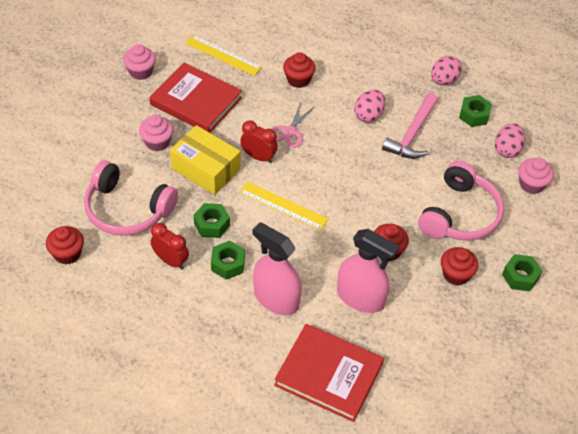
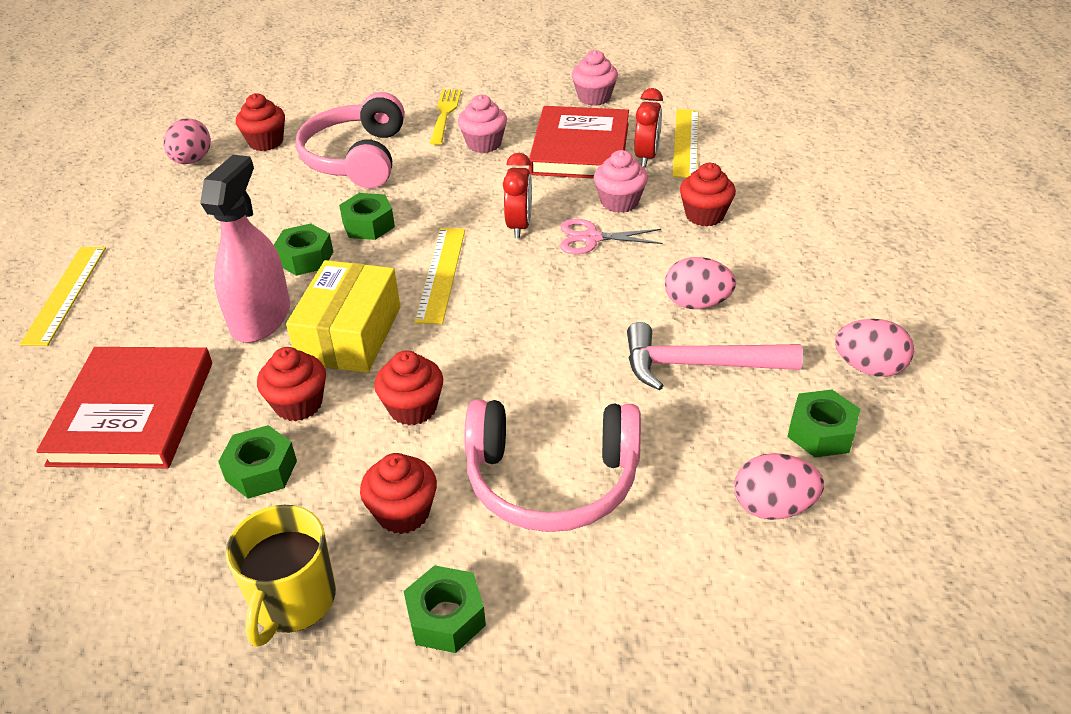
camera: 70 degrees right, 10 degrees down
red clock [150,223,189,269] -> red clock moved to [634,88,663,167]
yellow box [170,125,241,195] -> yellow box moved to [286,260,400,373]
pink spray bottle [337,229,399,313] -> red cupcake [257,347,326,421]
pink cupcake [519,158,554,194] -> pink cupcake moved to [594,150,648,213]
none -> yellow ruler [20,247,106,346]
none -> pink egg [163,118,211,164]
none -> green nut [218,425,297,499]
none -> yellow mug [226,505,336,647]
none -> yellow fork [430,89,461,145]

